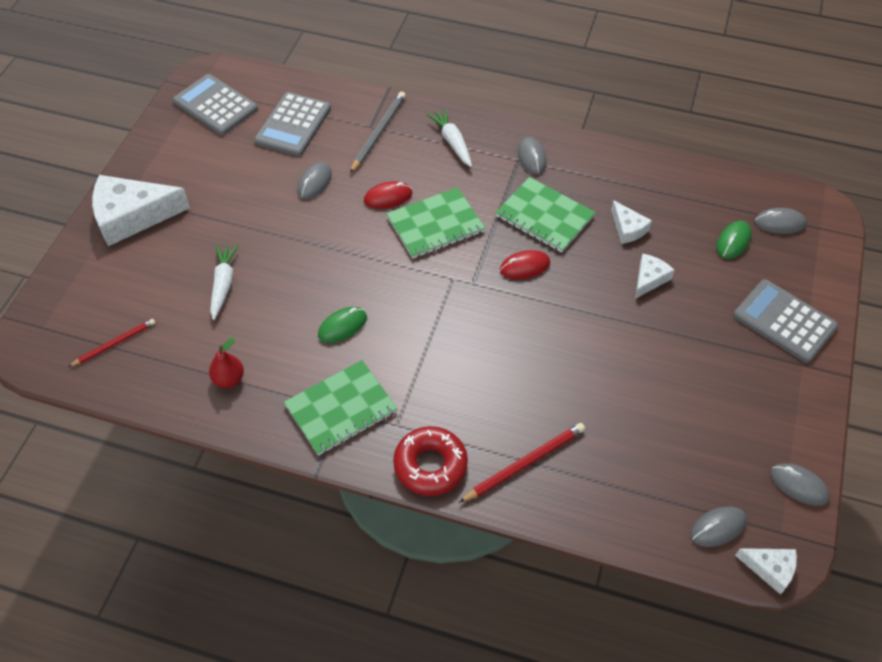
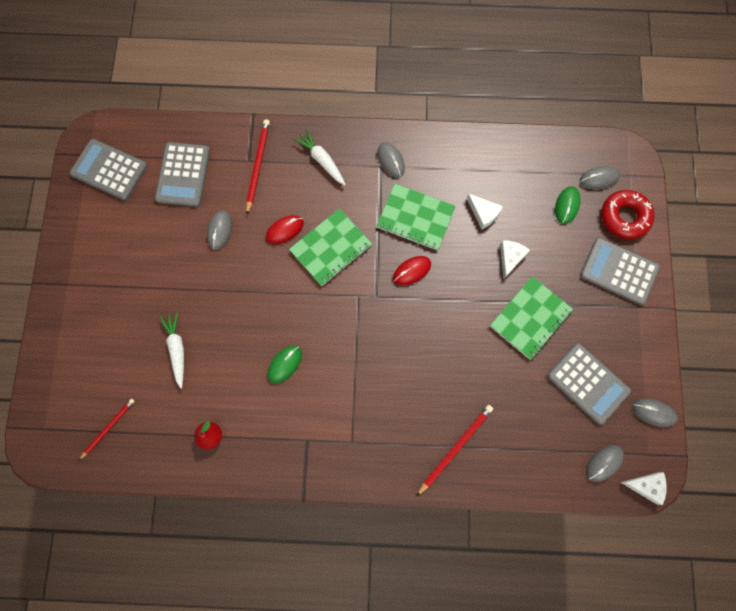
camera: 15 degrees left, 20 degrees up
white cheese [92,175,190,246] -> none
green notebook [284,360,398,456] -> green notebook moved to [490,276,573,359]
grey pencil [350,92,406,173] -> red pencil [246,119,270,214]
red donut [393,426,468,496] -> red donut moved to [601,190,654,239]
none -> grey calculator [547,343,631,425]

